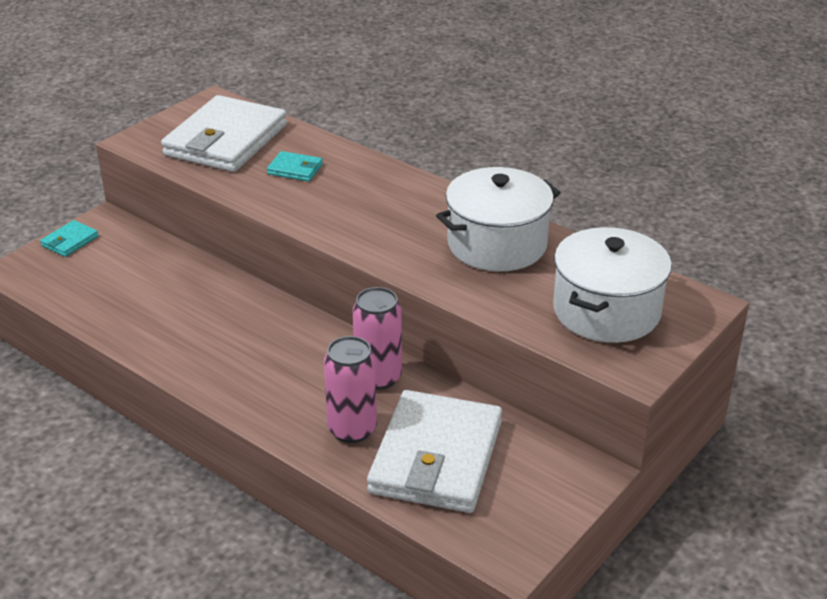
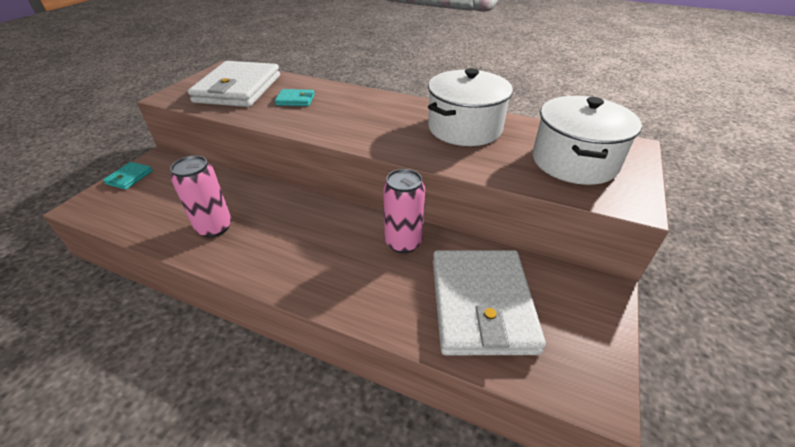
camera: 15 degrees left, 5 degrees up
pink can [324,336,377,443] -> pink can moved to [170,156,232,238]

